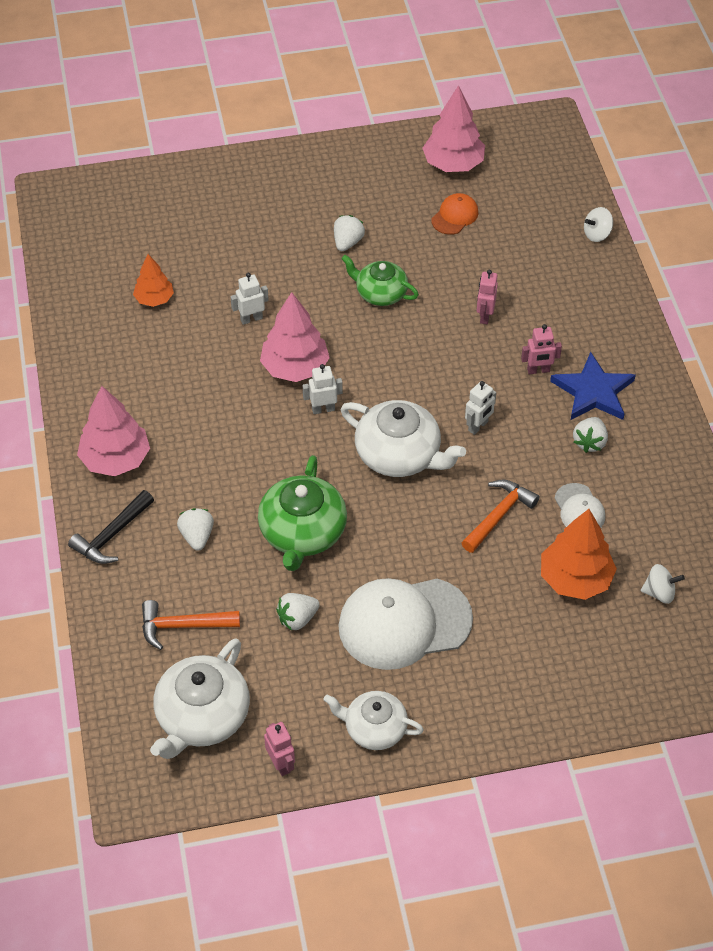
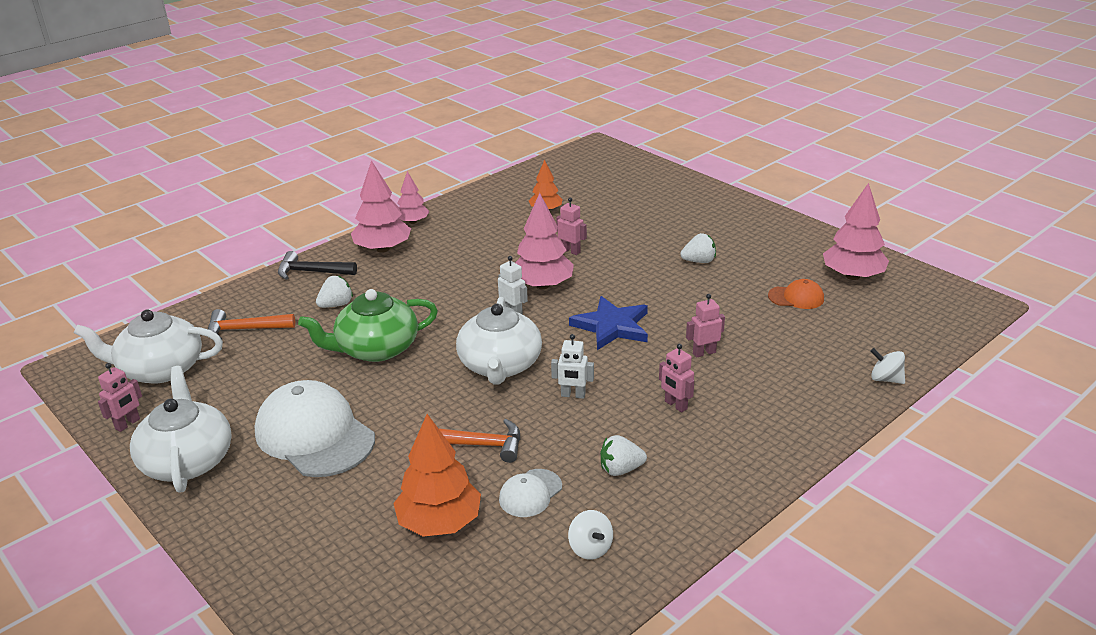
camera: 60 degrees right, 20 degrees down
orange hammer [142,600,240,650] -> orange hammer turned 60 degrees counterclockwise [208,309,295,339]
white robot [230,273,269,325] -> pink robot [556,197,587,255]
white strawberry [276,593,320,631] -> none
white teapot [323,691,424,750] -> white teapot [130,366,232,493], size x1.54
green teapot [341,255,419,306] -> none
blue star [550,352,636,420] -> blue star moved to [569,296,648,350]
white spinning top [641,564,685,604] -> white spinning top moved to [568,510,613,560]
none -> pink tree [398,171,430,224]

